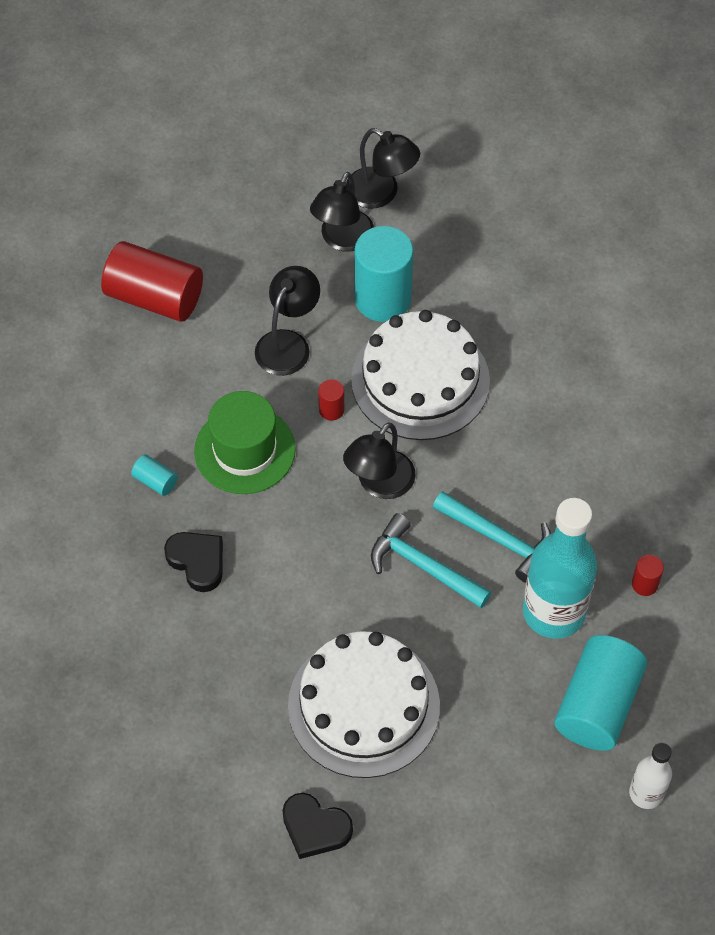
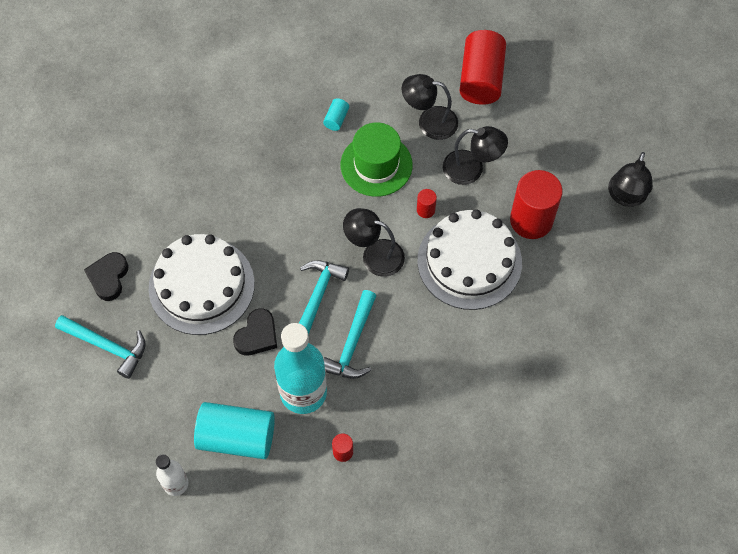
camera: 75 degrees right, 5 degrees up
black heart [164,532,223,592] -> black heart moved to [233,308,277,356]
black lamp [310,172,374,252] -> black lamp moved to [402,74,458,140]
turquoise cylinder [355,226,413,322] -> red cylinder [510,170,563,239]
none -> turquoise hammer [55,315,146,379]

